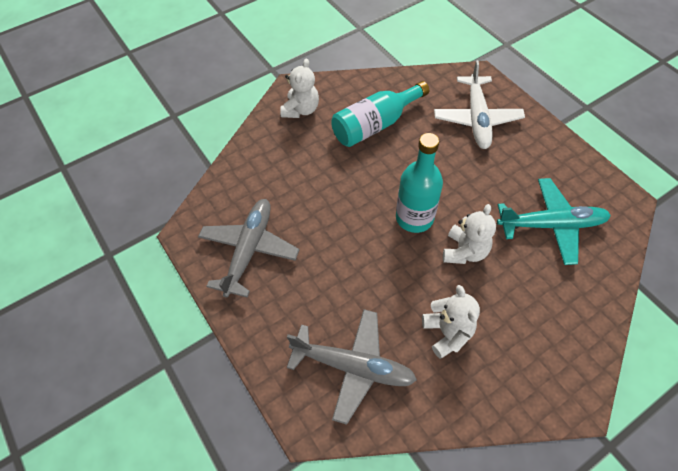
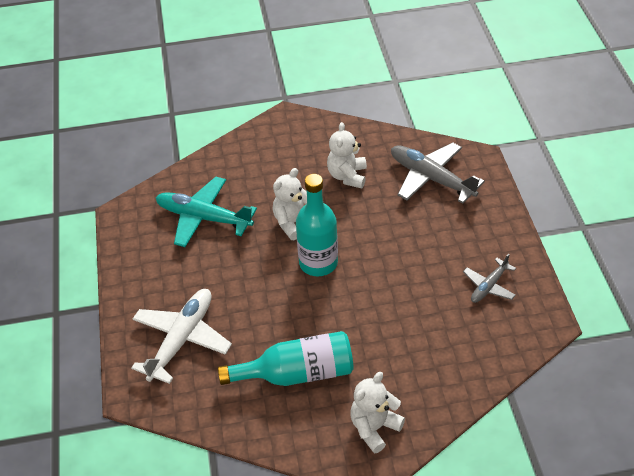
camera: 155 degrees left, 10 degrees down
grey plane [198,199,299,298] -> grey plane [463,253,516,303], size x0.56

